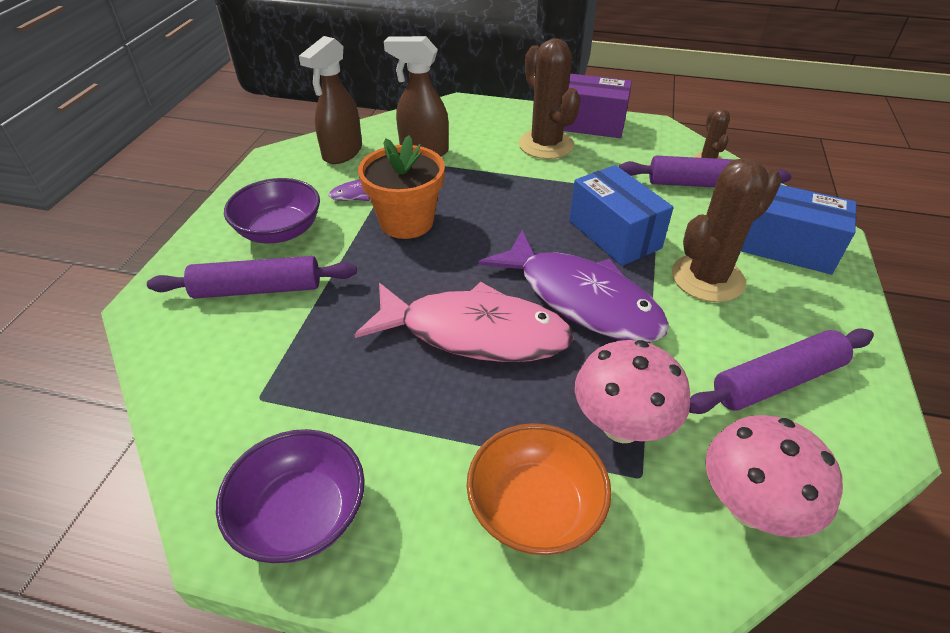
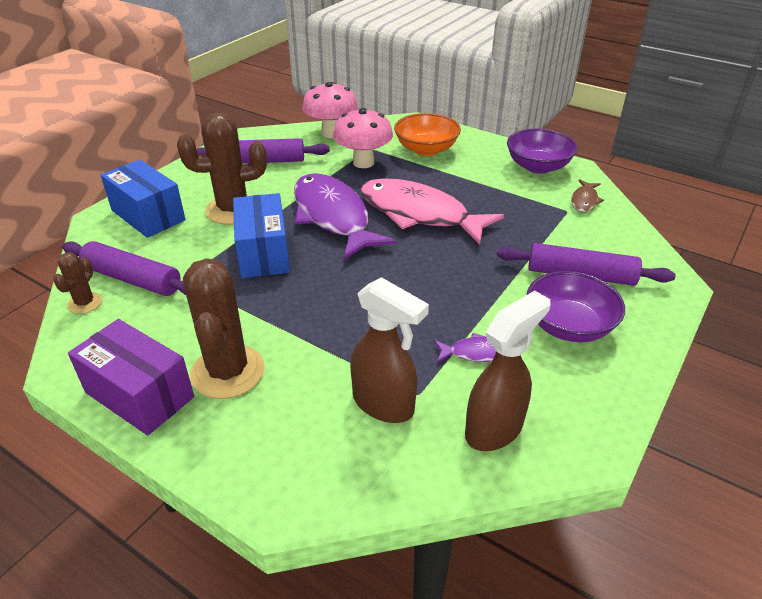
camera: 160 degrees left, 5 degrees down
orange flower pot [358,135,445,239] -> none
none -> brown fish [571,179,604,212]

